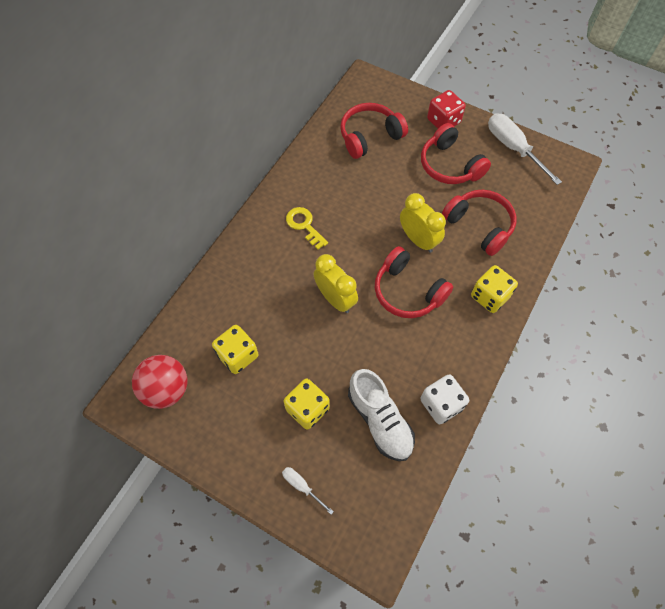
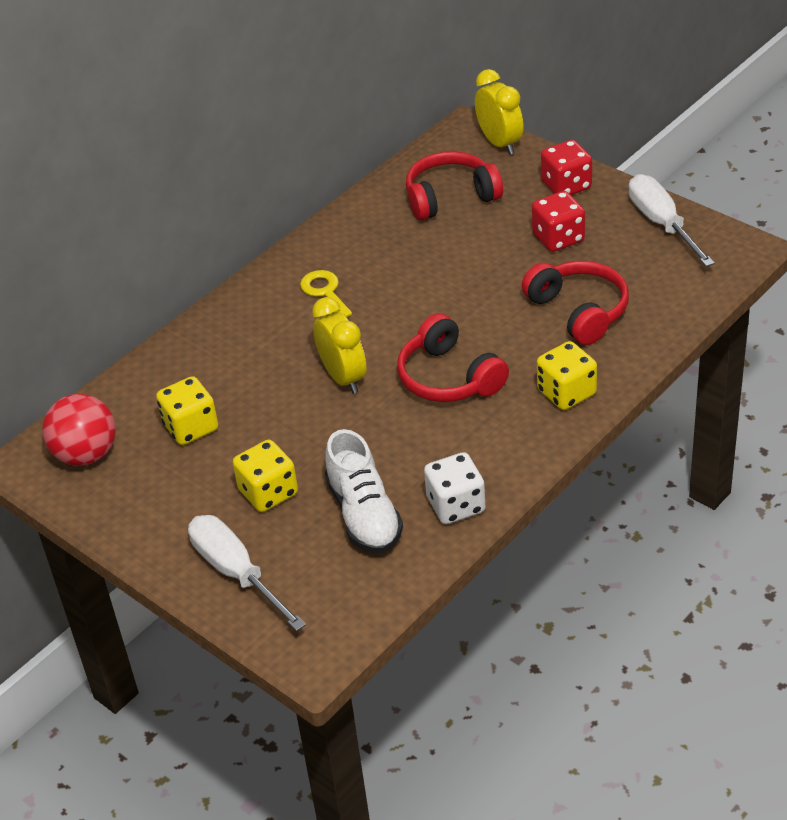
camera: 15 degrees right, 20 degrees down
white screwdriver [282,467,334,515] -> white screwdriver [188,515,306,631], size x2.04
yellow clock [400,193,446,253] -> yellow clock moved to [475,69,524,155]
red headphones [421,123,491,184] -> red dice [532,191,585,252]

